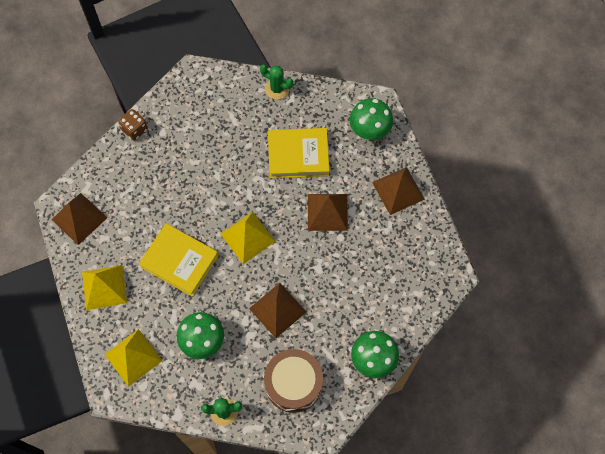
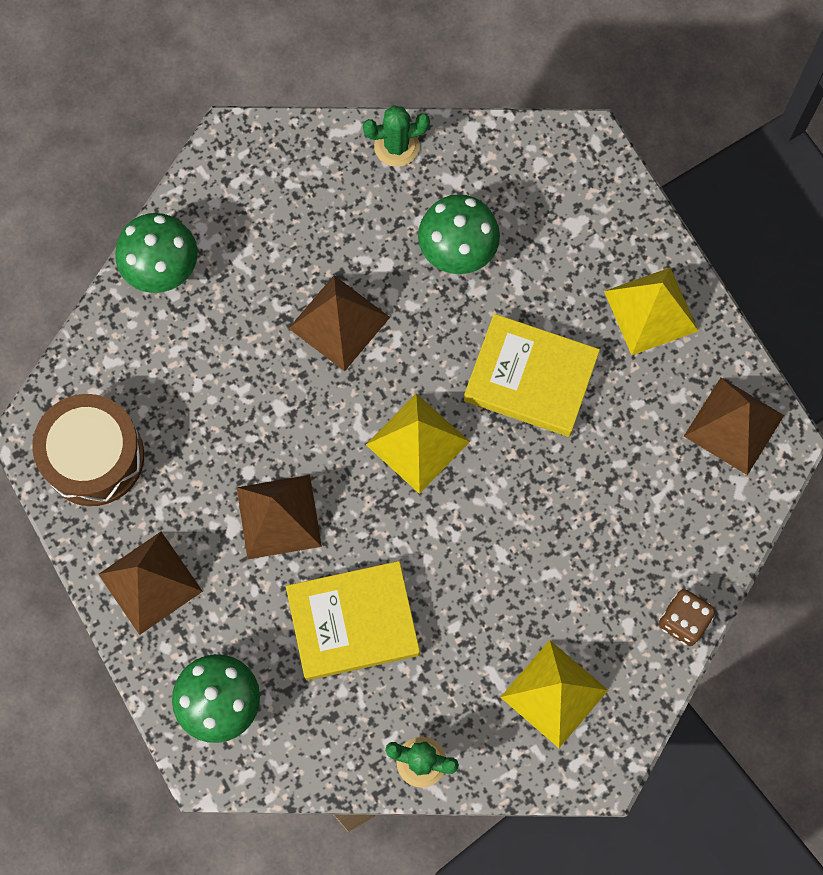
camera: 170 degrees right, 5 degrees up
yellow pyramid [105,329,163,387] -> yellow pyramid moved to [500,640,608,748]
brown drum [264,349,323,413] -> brown drum moved to [32,394,144,506]

